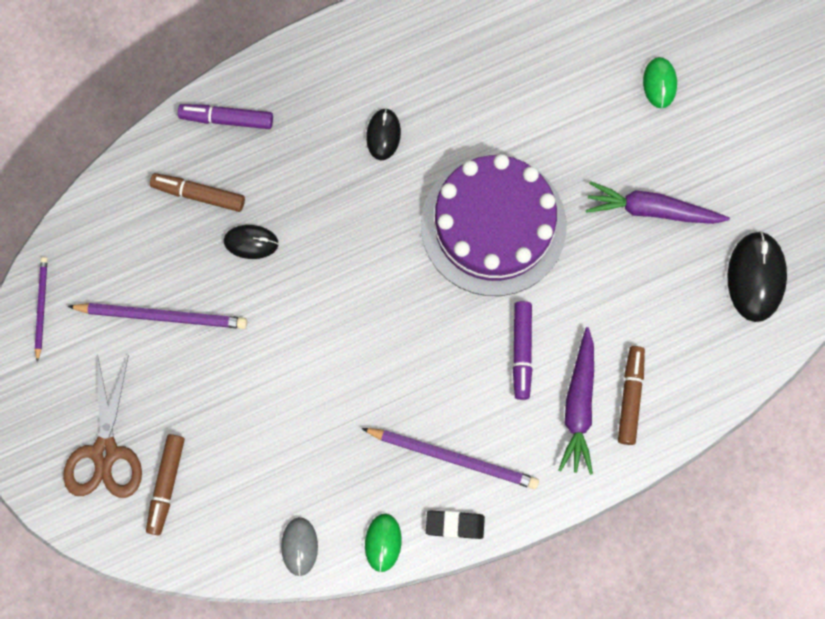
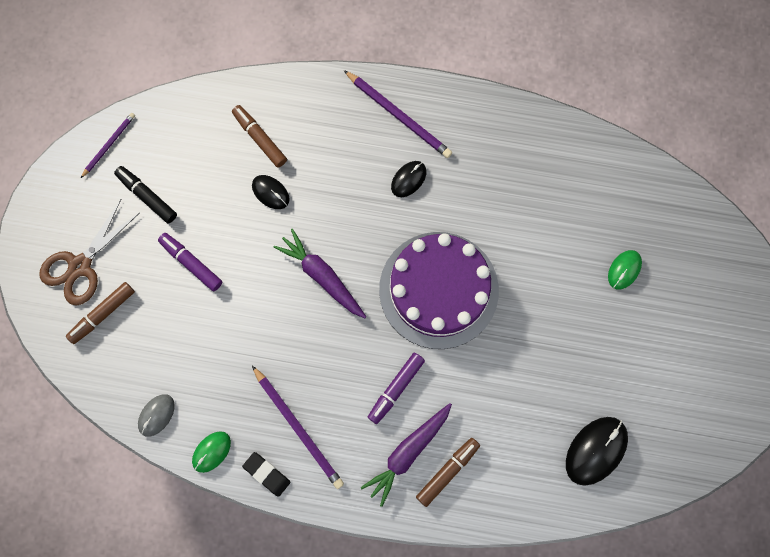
camera: 35 degrees right, 0 degrees up
purple pencil [67,303,247,329] -> purple pencil moved to [344,70,452,158]
purple marker [178,104,273,129] -> purple marker moved to [158,233,222,291]
purple carrot [586,181,730,224] -> purple carrot moved to [274,229,366,318]
none -> black marker [114,166,177,224]

